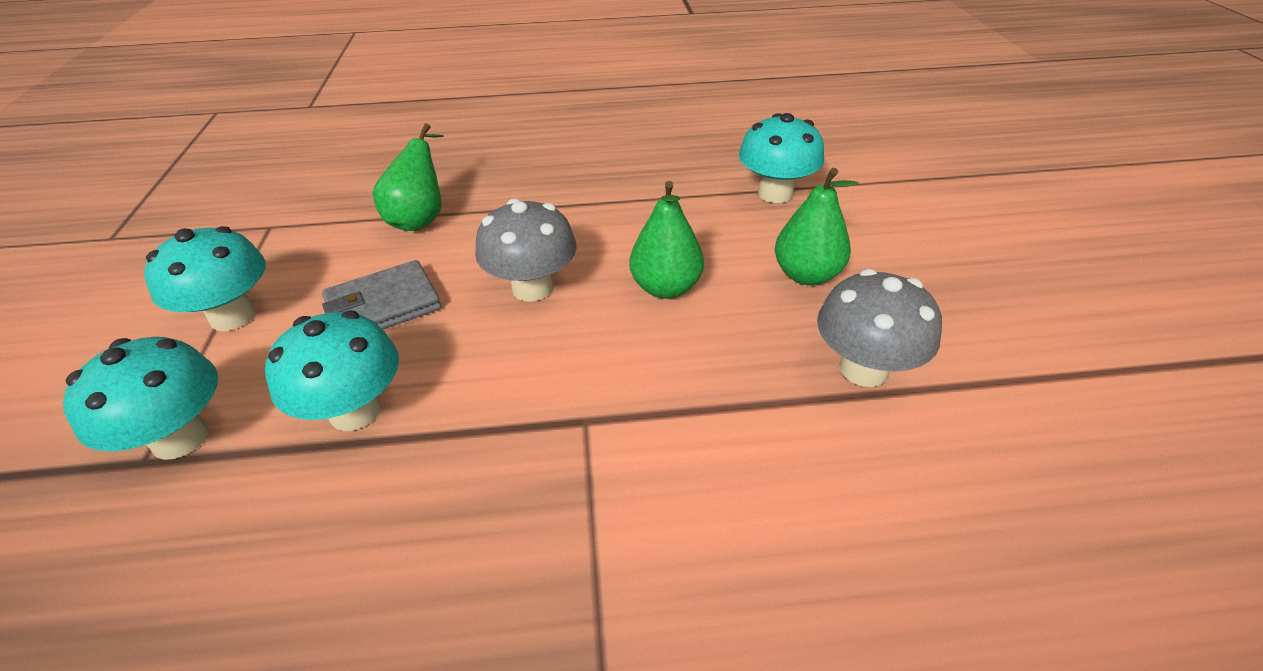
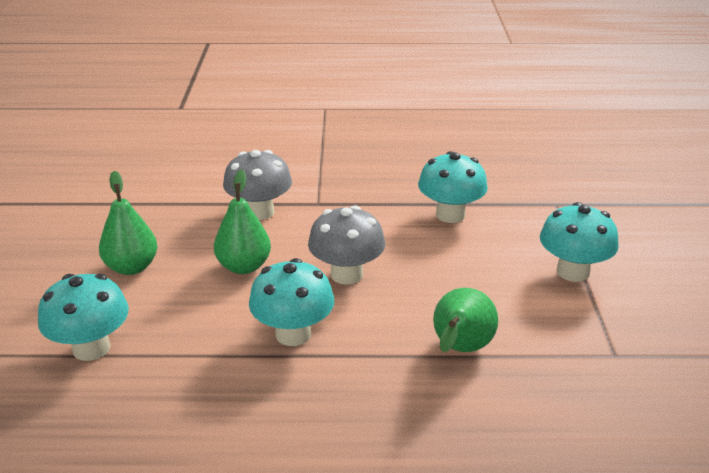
camera: 175 degrees left, 10 degrees down
turquoise mushroom [63,337,218,460] -> turquoise mushroom moved to [249,258,334,346]
grey wallet [322,260,441,330] -> none
grey mushroom [817,269,942,387] -> grey mushroom moved to [223,150,292,220]

